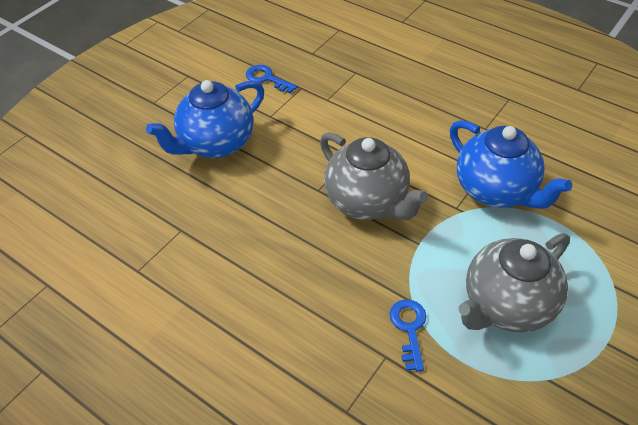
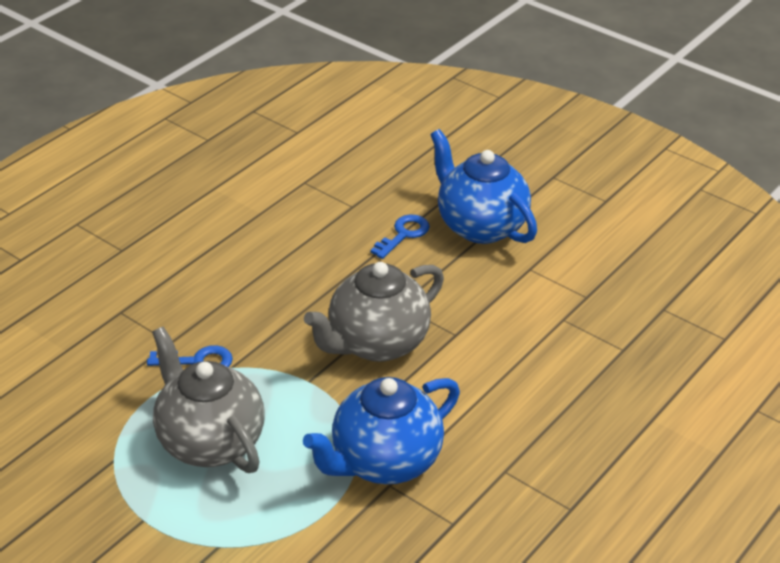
camera: 90 degrees right, 10 degrees down
blue key [246,65,298,94] -> blue key moved to [371,215,430,259]

